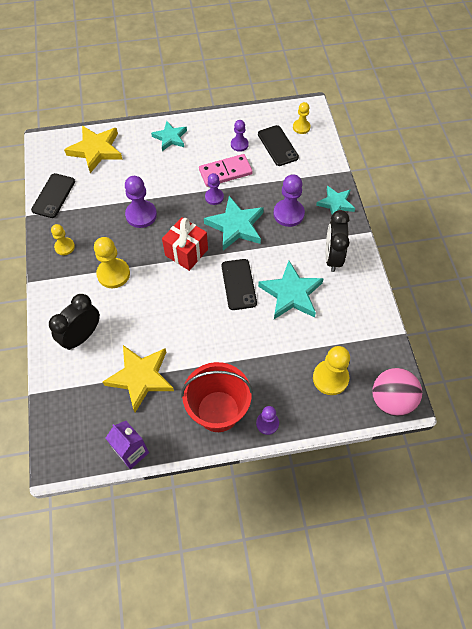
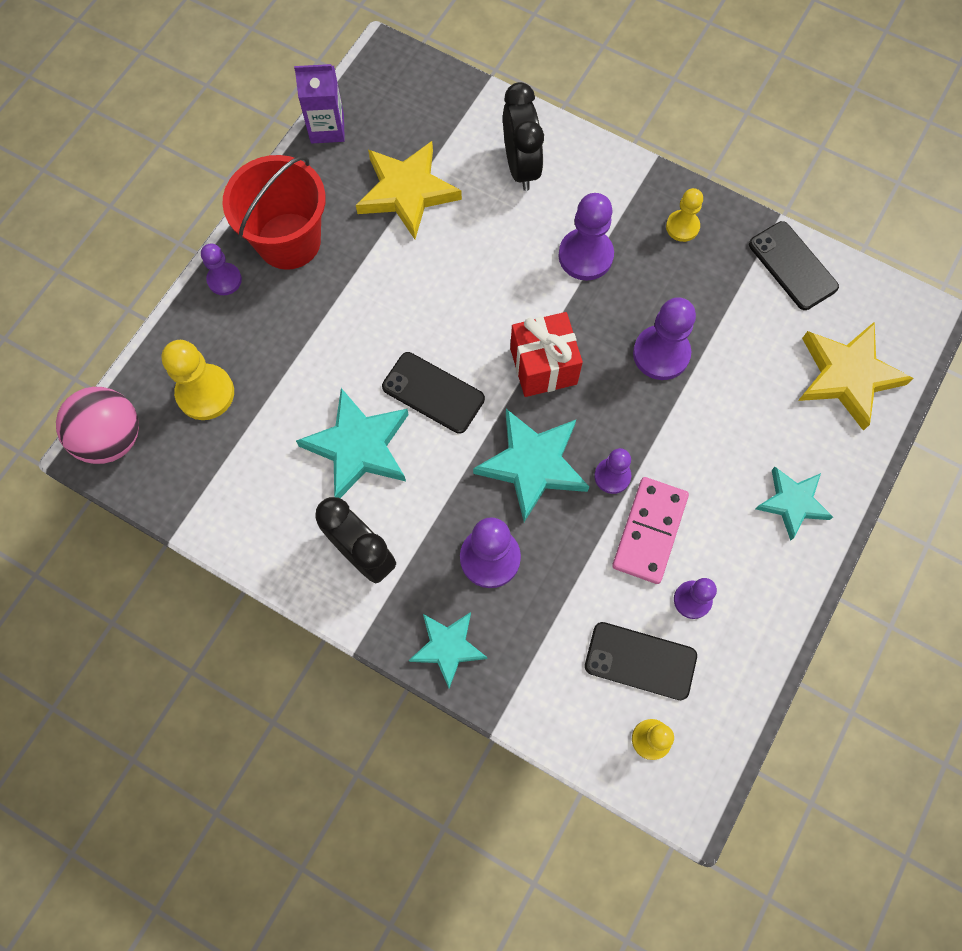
camera: 130 degrees right, 10 degrees up
yellow pawn [94,237,130,288] -> purple pawn [559,193,614,281]

